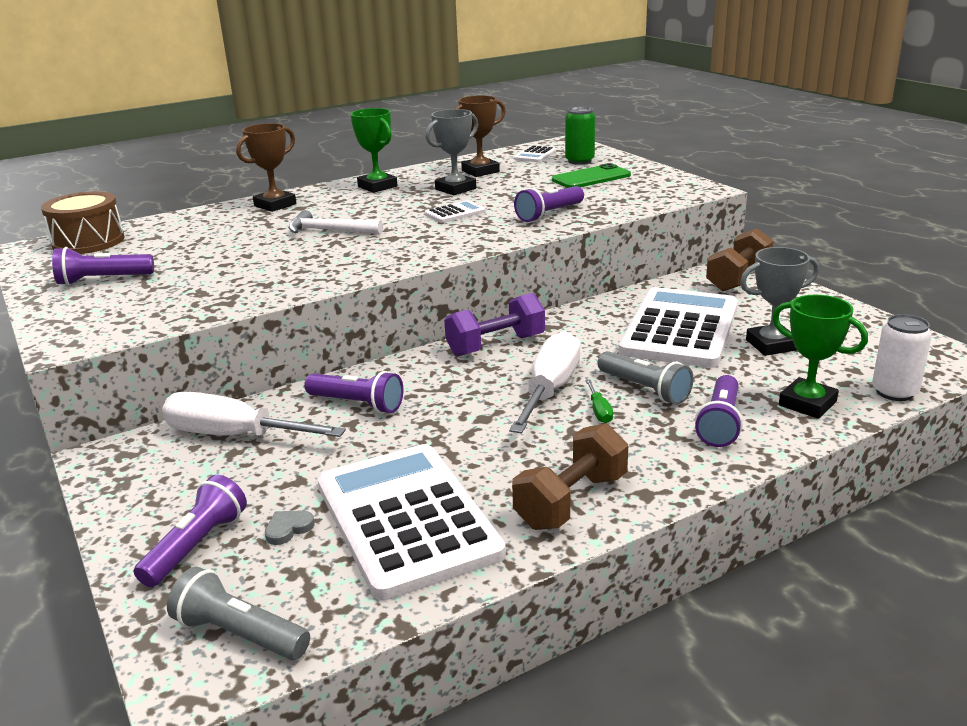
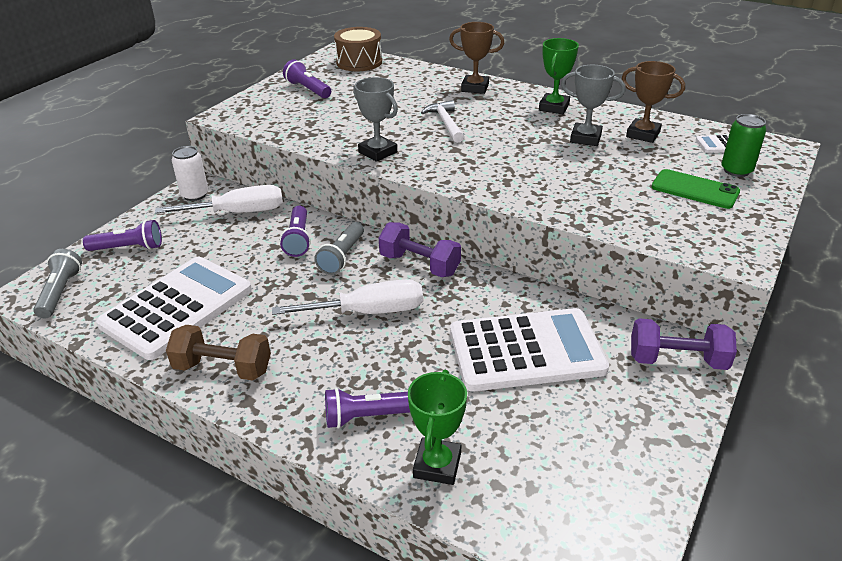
camera: 60 degrees right, 10 degrees up
white screwdriver [162,392,346,437] -> white screwdriver turned 90 degrees clockwise [155,185,283,214]
grey heart [265,510,315,545] -> none
white calculator [425,200,485,223] -> none
purple flashlight [514,186,584,222] -> none
green screwdriver [585,380,613,423] -> none
grey flashlight [598,351,694,405] -> grey flashlight moved to [315,222,364,275]
brown dumbbell [706,228,773,291] -> purple dumbbell [631,318,737,370]
grey trophy [740,247,819,356] -> grey trophy moved to [353,77,398,162]
white can [872,314,932,401] -> white can moved to [172,146,208,201]

